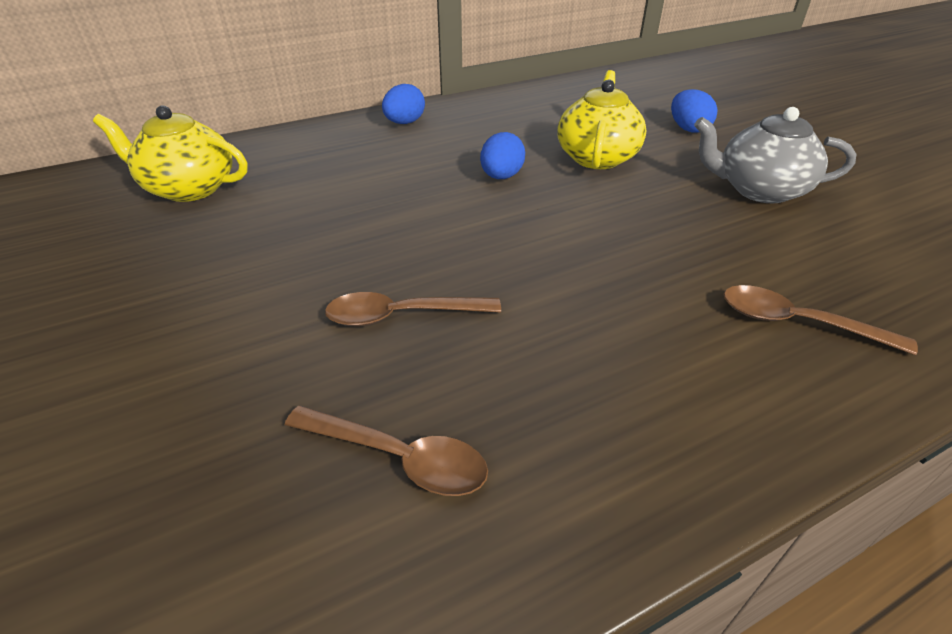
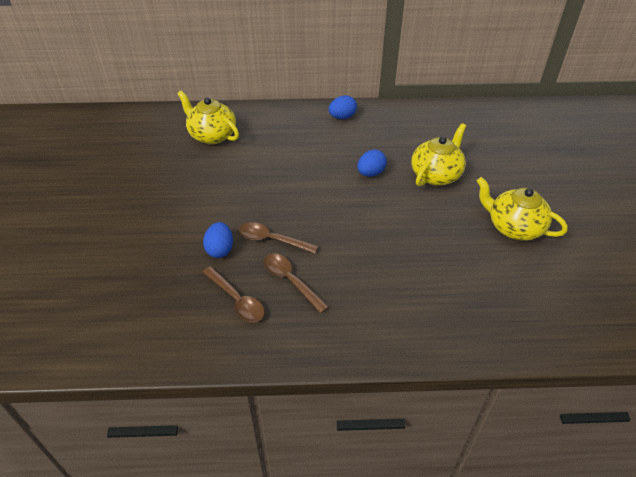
camera: 25 degrees right, 5 degrees up
blue egg [671,89,718,133] -> blue egg moved to [203,222,233,258]
grey teapot [694,107,857,203] -> yellow teapot [477,177,568,241]
brown spoon [723,285,918,355] -> brown spoon moved to [263,253,329,313]

